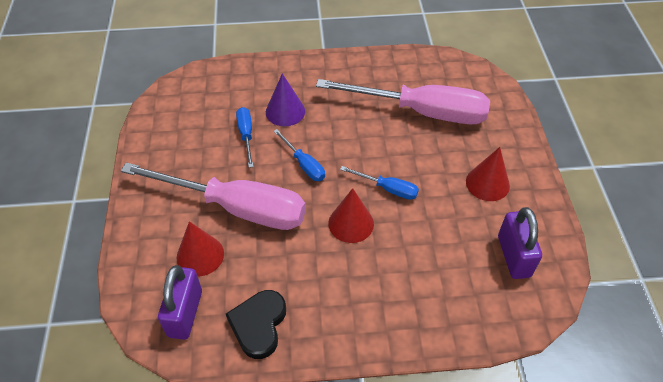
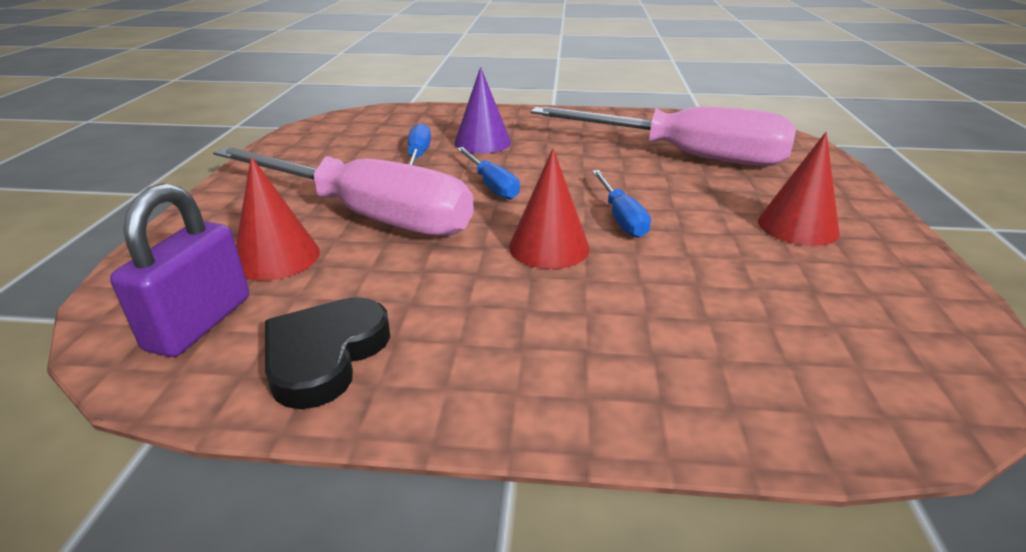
camera: 10 degrees right, 20 degrees down
blue screwdriver [340,166,419,200] -> blue screwdriver turned 45 degrees clockwise [592,170,651,238]
purple padlock [498,207,542,279] -> none

